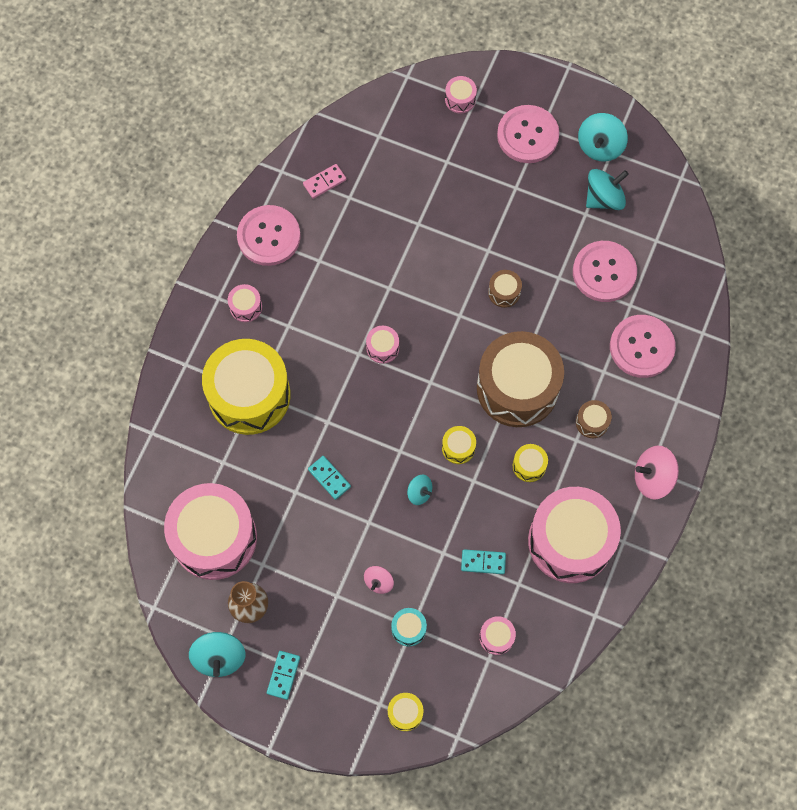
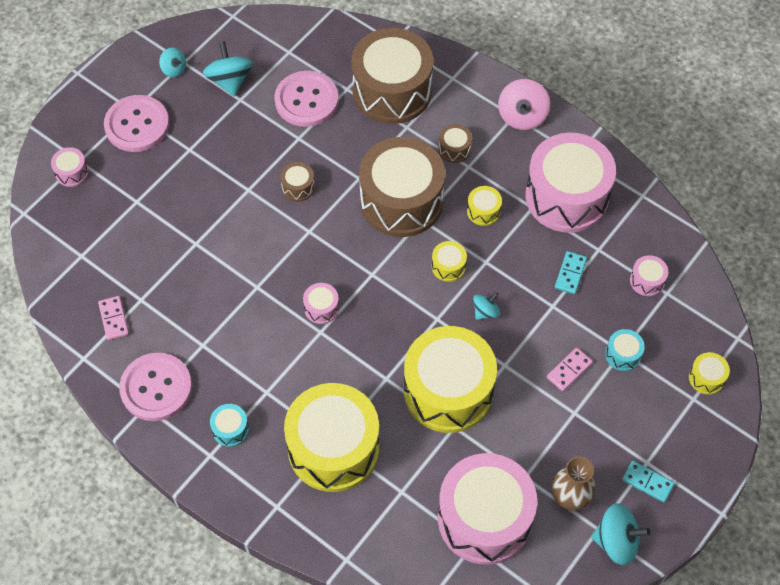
camera: 75 degrees left, 10 degrees down
pink drum [228,284,262,322] -> turquoise drum [210,404,249,447]
turquoise domino [308,456,351,500] -> yellow drum [404,326,497,433]
pink spinning top [364,566,394,594] -> pink domino [547,348,593,391]
turquoise spinning top [578,113,628,162] -> turquoise spinning top [159,48,186,78], size x0.58
pink button [610,315,676,378] -> brown drum [351,28,433,124]

